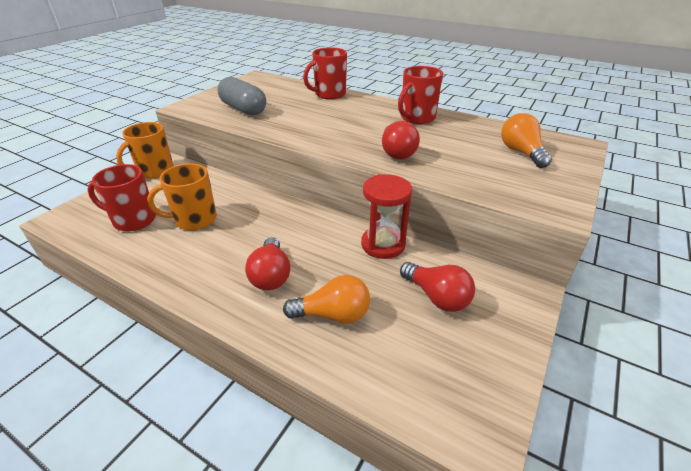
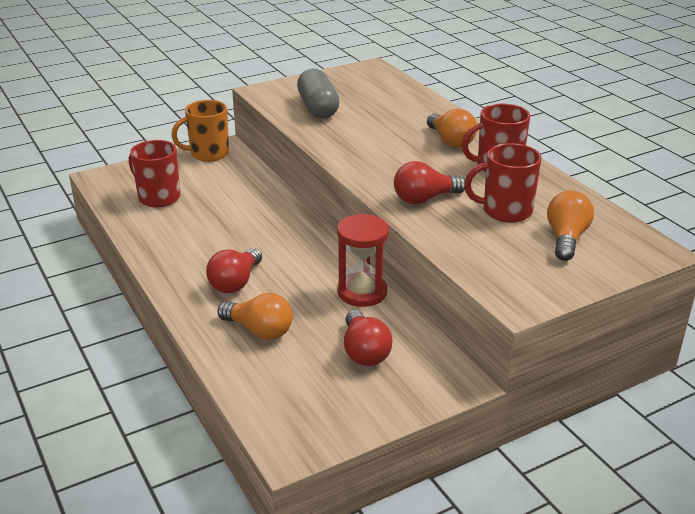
camera: 30 degrees right, 5 degrees down
orange mug [147,163,217,230] -> none
red mug [303,47,347,99] -> red mug moved to [464,143,542,223]
red light bulb [382,121,420,159] -> red light bulb turned 45 degrees clockwise [394,161,465,204]
none -> orange light bulb [427,109,477,148]

